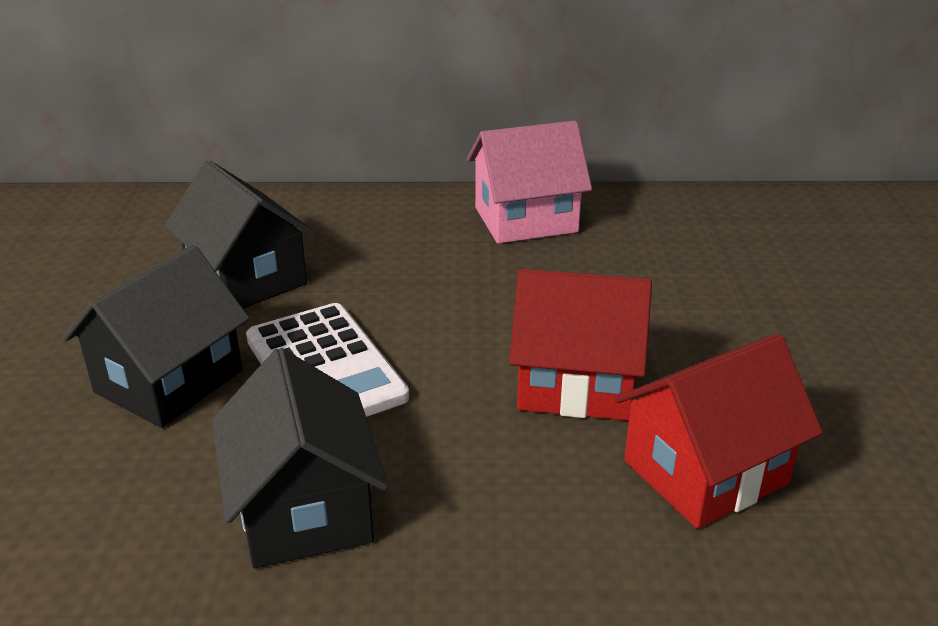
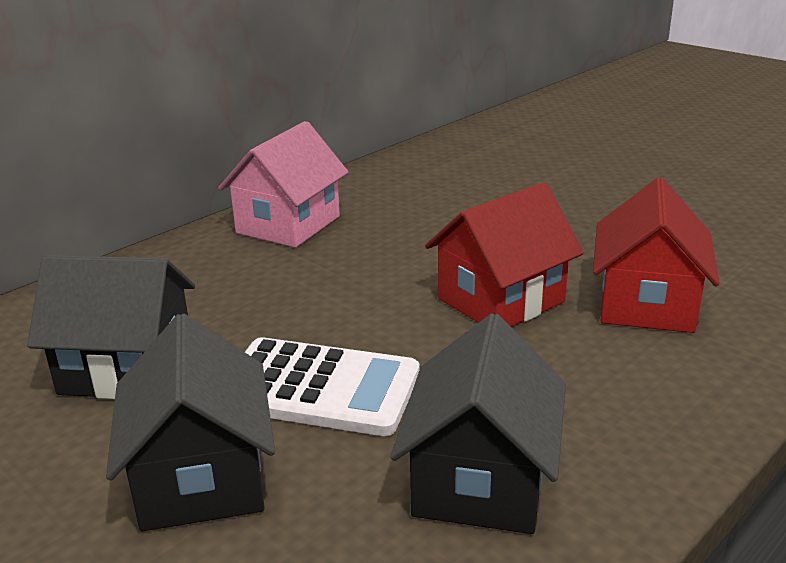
camera: 45 degrees left, 5 degrees down
black house [212,348,389,568] -> black house turned 75 degrees clockwise [390,313,566,534]

